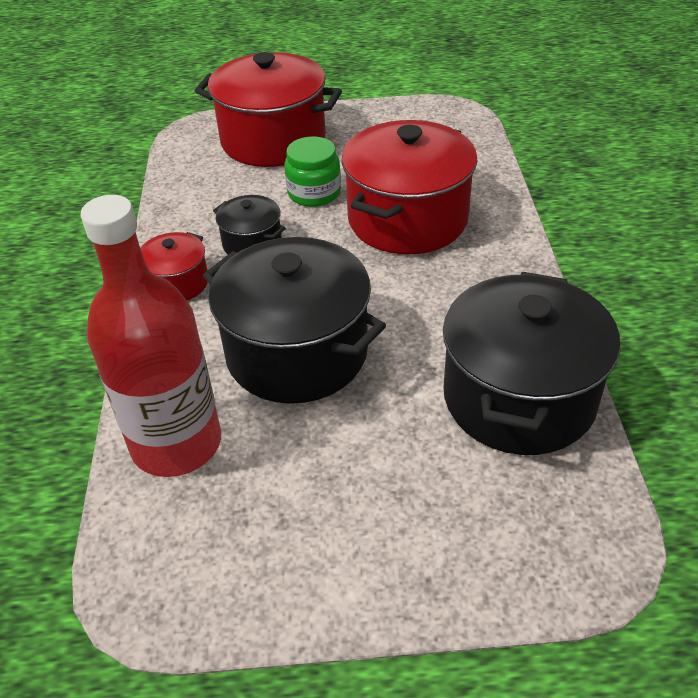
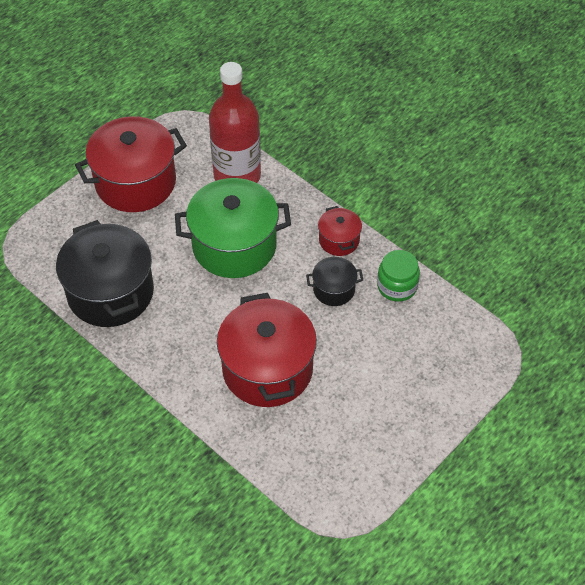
camera: 135 degrees right, 10 degrees up
red pot [195,52,342,167] -> red pot moved to [75,116,187,212]
black pot [203,237,386,404] -> green pot [175,178,291,278]
green jar [284,136,341,207] -> green jar moved to [377,250,420,302]

